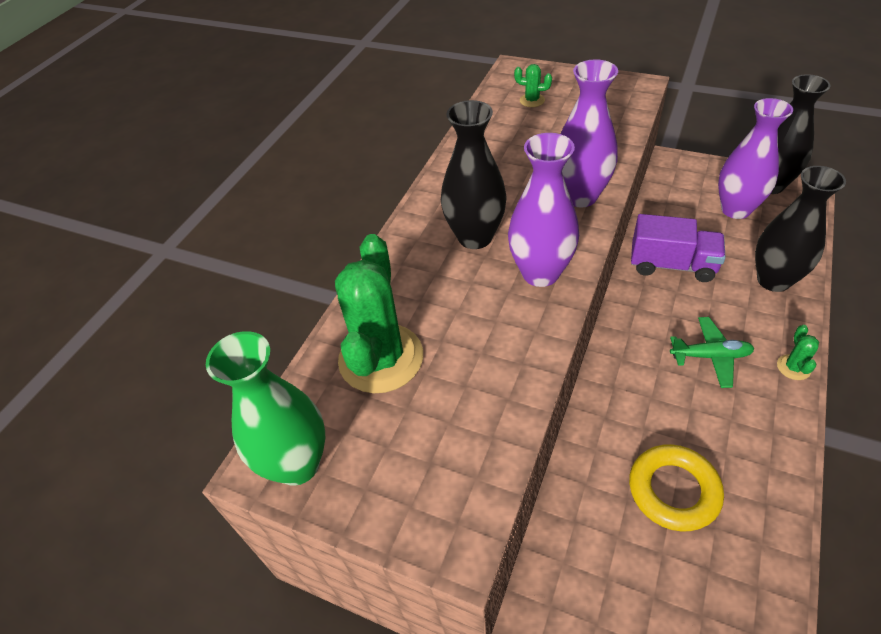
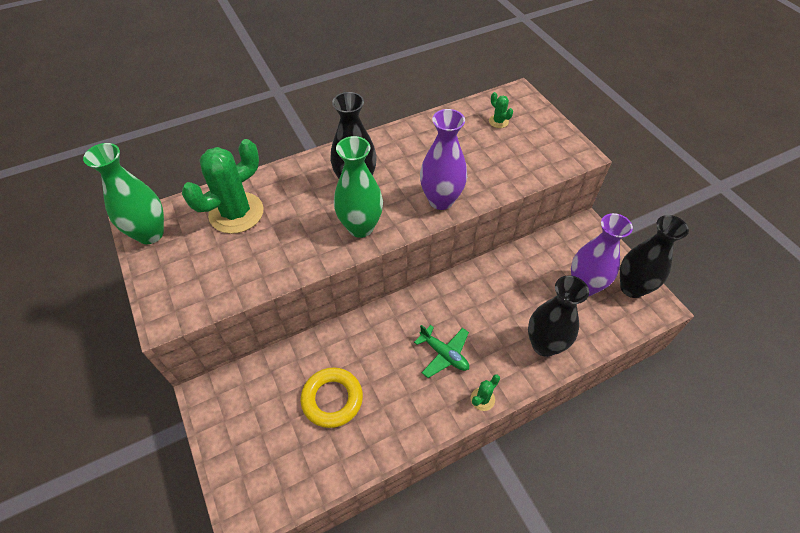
camera: 35 degrees right, 5 degrees up
purple vase [508,133,579,287] -> green vase [334,136,383,238]
purple truck [631,214,726,282] -> none

